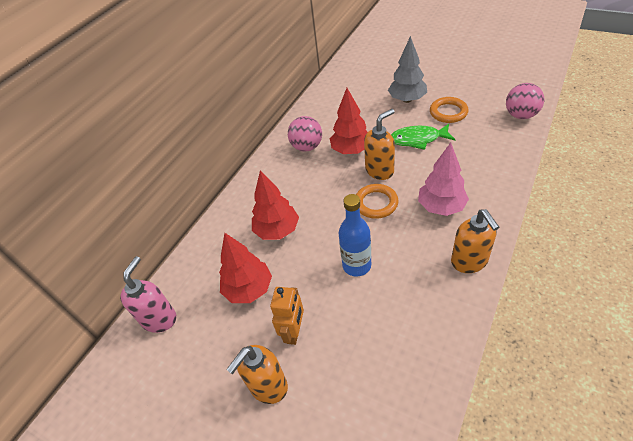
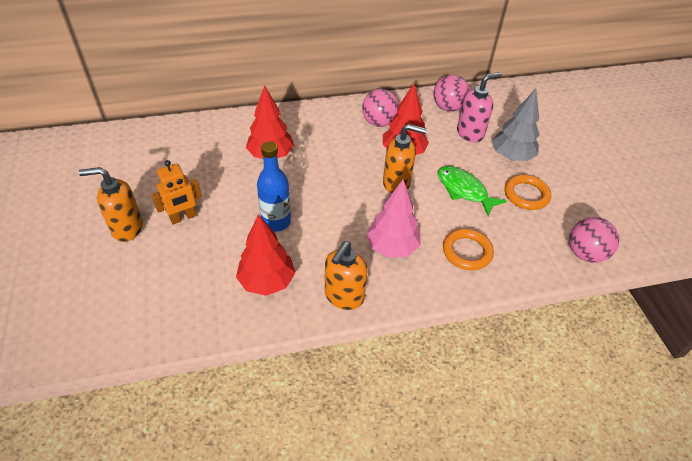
camera: 40 degrees right, 0 degrees up
pink soap dispenser [120,256,176,333] -> pink soap dispenser moved to [457,72,502,143]
red tree [219,233,272,303] -> red tree moved to [236,214,295,296]
orange ring [356,184,398,219] -> orange ring moved to [443,228,494,270]
none -> pink ball [434,75,470,112]

